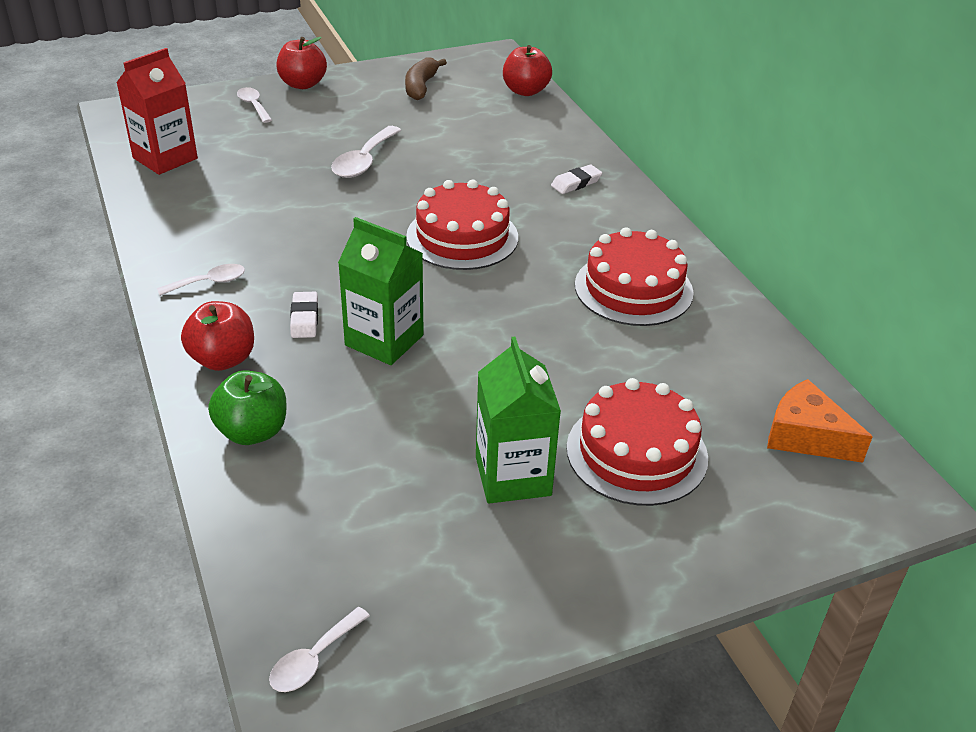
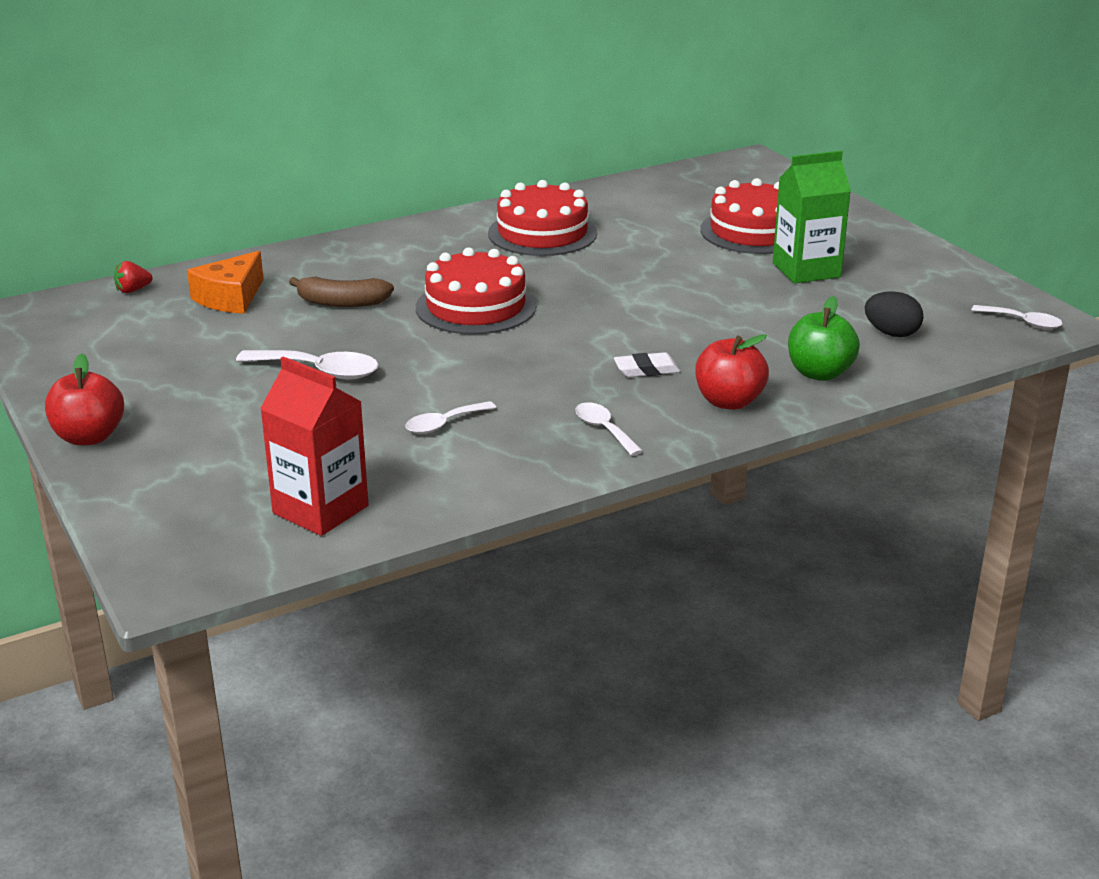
camera: 95 degrees left, 10 degrees down
white spoon [237,87,272,123] -> white spoon moved to [405,401,496,434]
green carton [338,217,424,365] -> none
brown banana [405,57,447,100] -> brown banana moved to [289,276,394,307]
red apple [503,45,552,96] -> red strawberry [114,261,153,293]
white eraser [551,165,602,194] -> none
orange cheese [767,379,873,463] -> orange cheese moved to [187,251,264,314]
none -> black egg [865,291,923,337]

